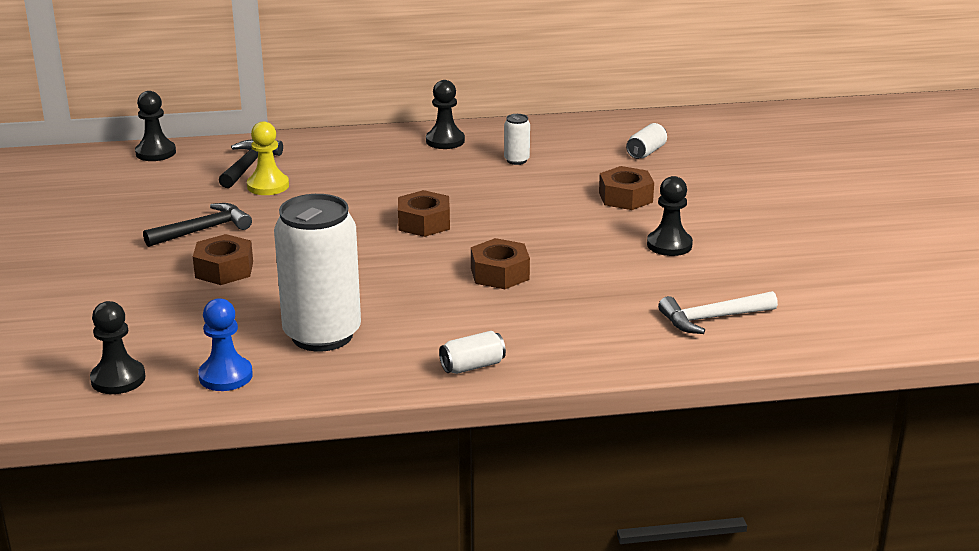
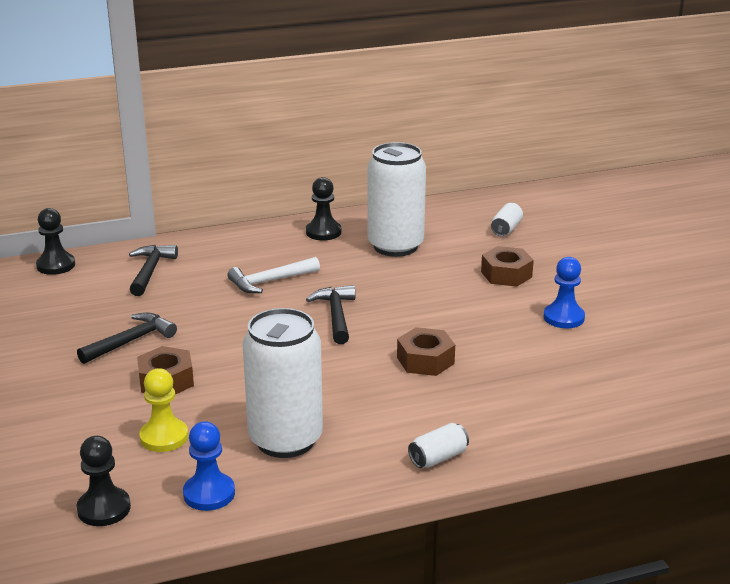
camera: 10 degrees left, 0 degrees up
yellow pawn [247,121,289,195] -> yellow pawn moved to [139,369,188,452]
brown nut [398,190,450,237] -> black hammer [306,285,355,344]
white can [504,114,530,165] -> white can [367,142,426,257], size x2.42
black pawn [647,176,693,256] -> blue pawn [544,257,585,328]
white hammer [658,291,778,334] -> white hammer moved to [227,257,320,293]

